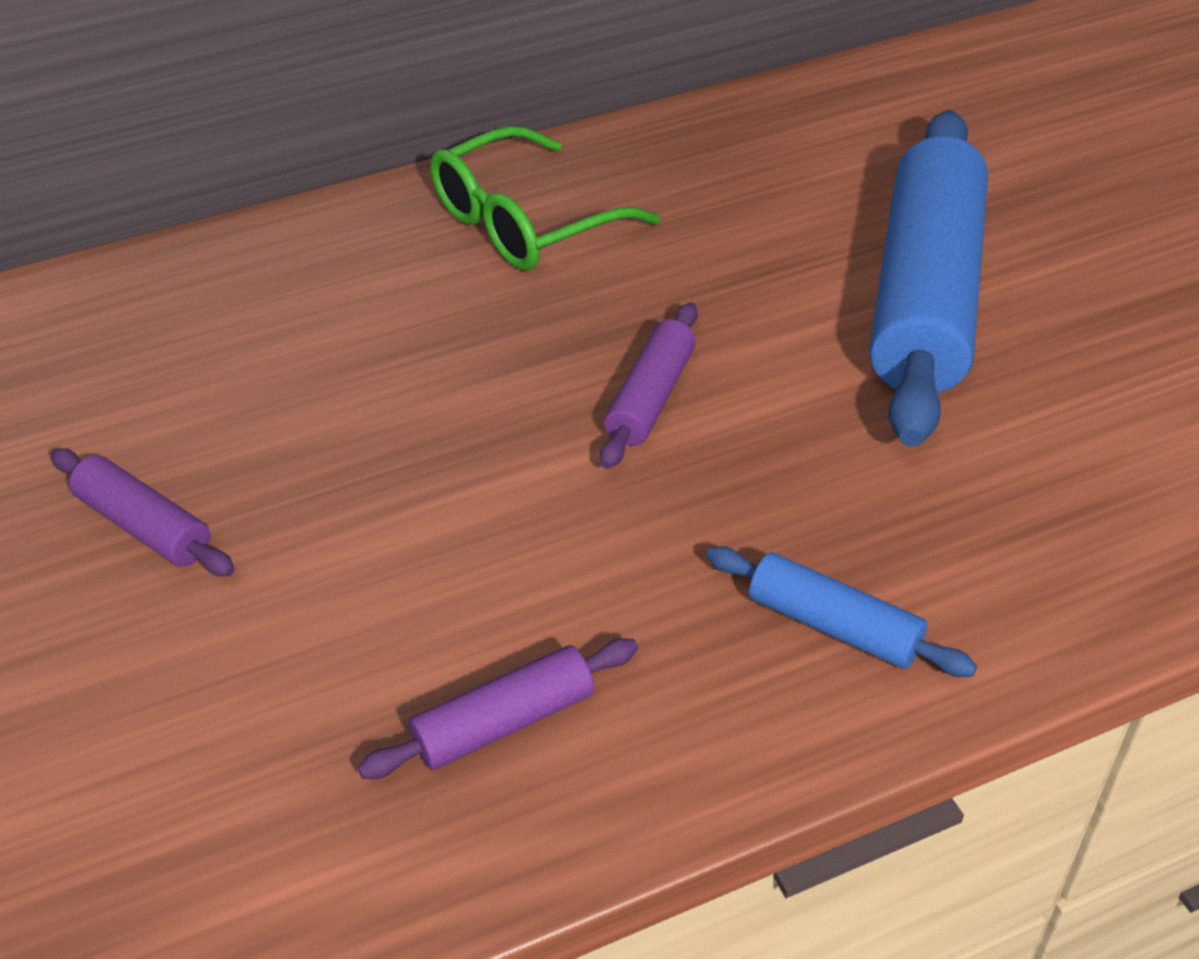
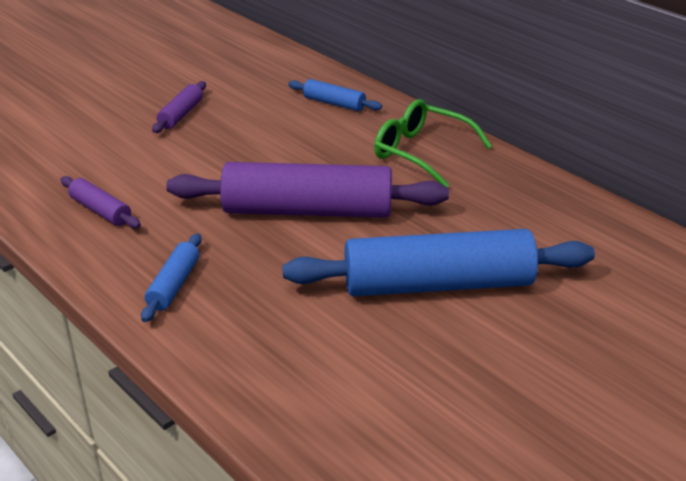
camera: 70 degrees right, 10 degrees down
purple rolling pin [600,302,698,469] -> purple rolling pin [166,162,449,218], size x2.21
none -> blue rolling pin [288,79,382,111]

